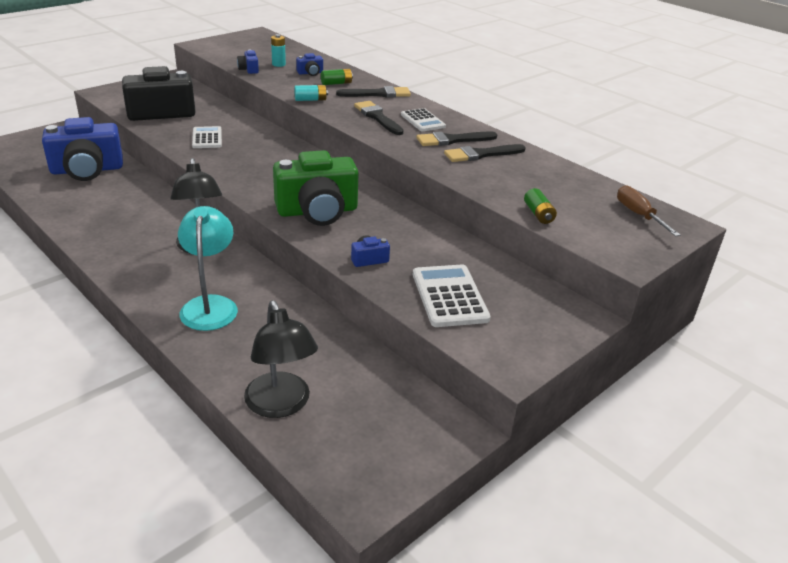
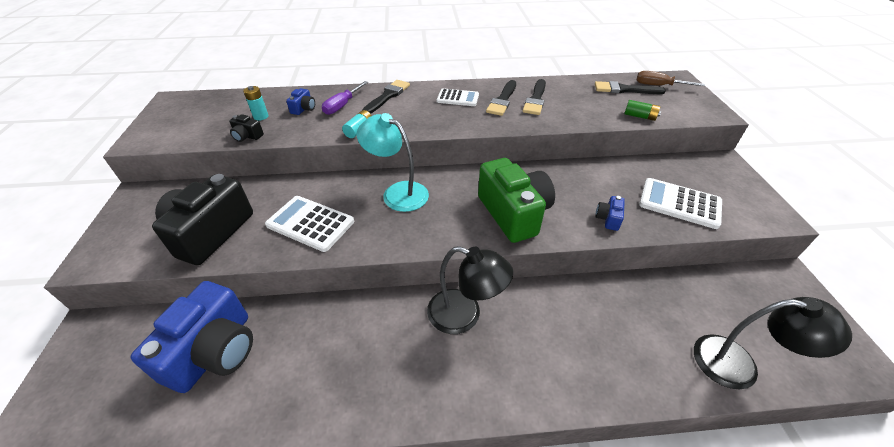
camera: 50 degrees left, 10 degrees up
turquoise lamp [178,206,238,331] -> turquoise lamp moved to [357,113,429,212]
white calculator [192,126,222,148] -> white calculator [265,196,354,252], size x1.52
blue camera [237,50,259,74] -> black camera [229,114,264,142]
green camera [273,150,359,226] -> green camera turned 45 degrees counterclockwise [478,158,555,243]
green battery [321,69,353,85] -> purple screwdriver [322,81,368,115]
black brush [354,101,404,135] -> black brush moved to [595,81,666,94]

